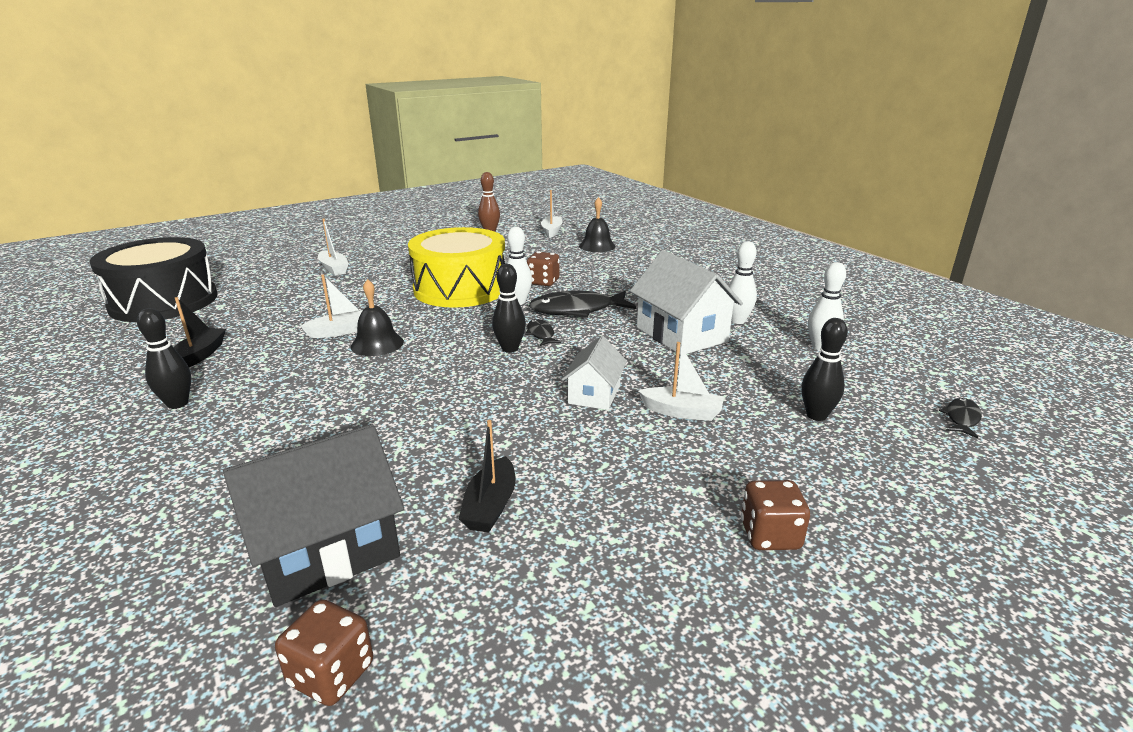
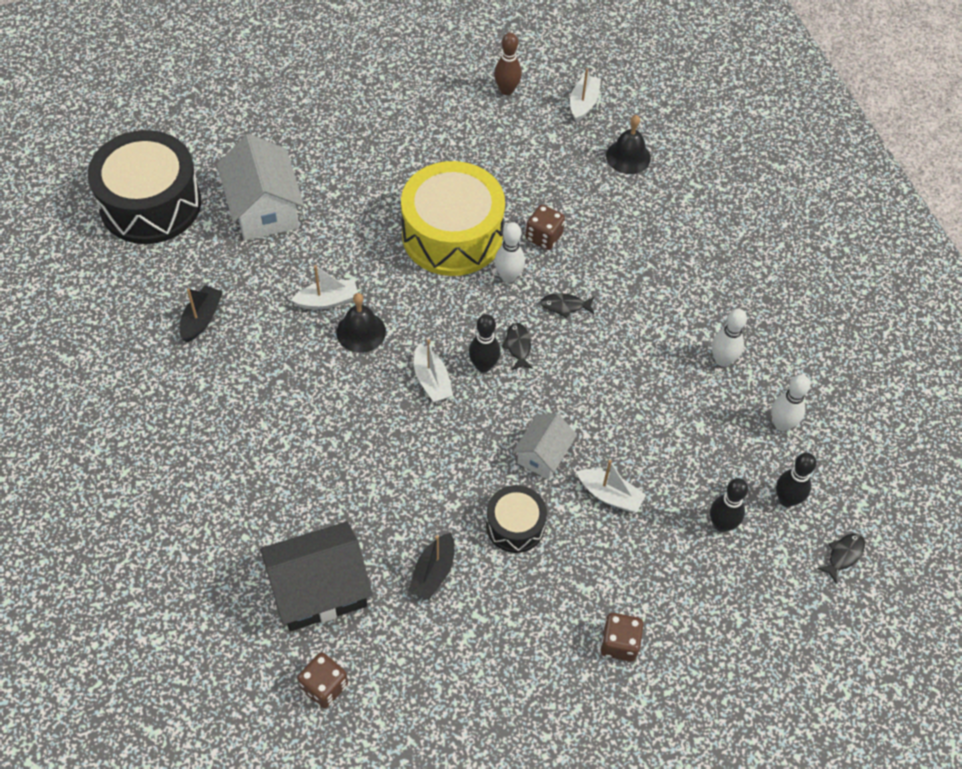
camera: 10 degrees right, 30 degrees up
black bowling pin [137,308,191,409] -> black bowling pin moved to [776,453,817,507]
white boat [318,218,349,276] -> white boat moved to [414,339,453,402]
black fish [529,291,636,318] -> black fish [540,293,594,318], size x0.50
white house [630,250,743,355] -> white house moved to [217,134,304,240]
none -> black drum [486,485,547,553]

